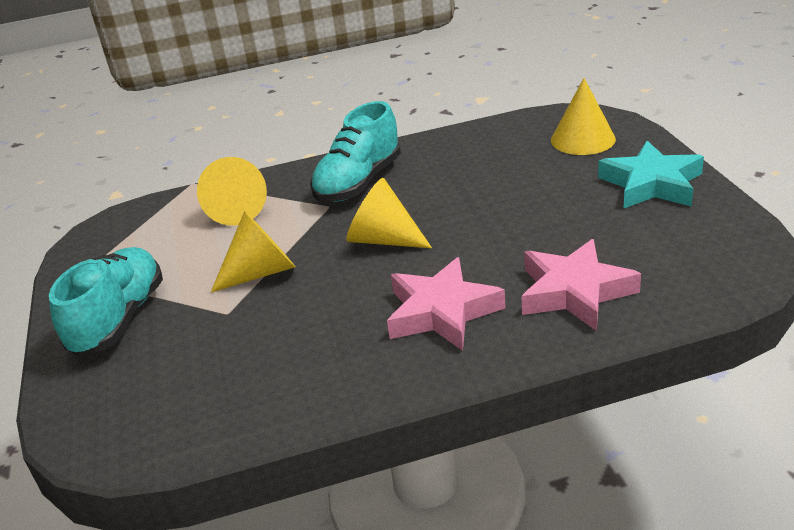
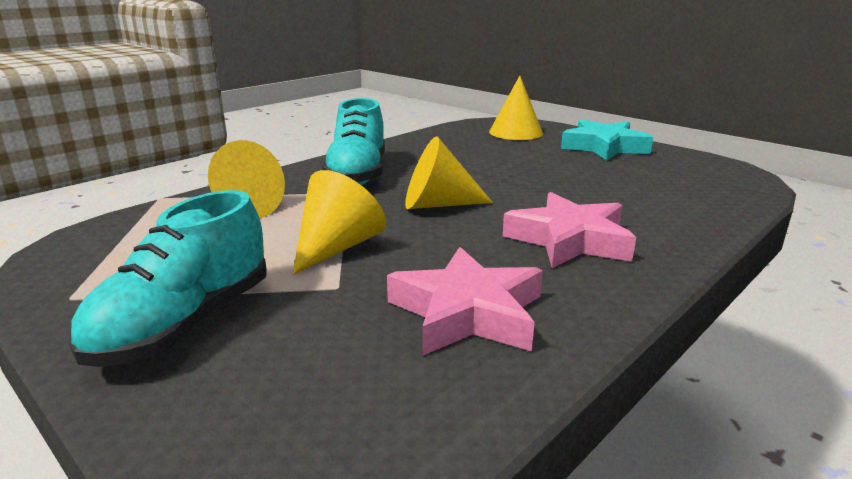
camera: 35 degrees left, 10 degrees down
turquoise shoe [49,247,163,356] -> turquoise shoe turned 135 degrees counterclockwise [69,190,267,367]
pink star [522,239,641,331] -> pink star moved to [387,247,543,355]

